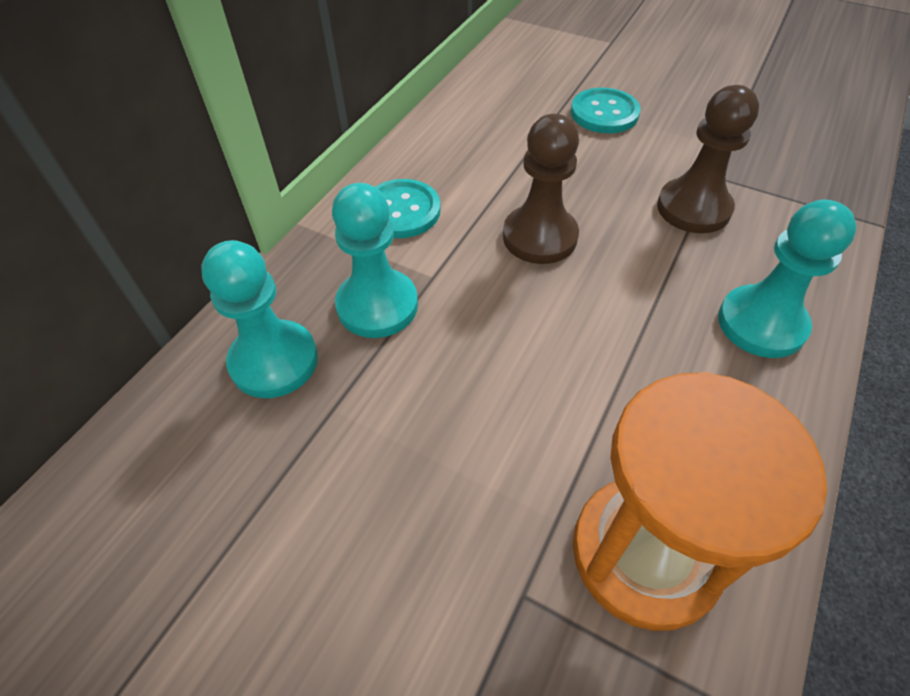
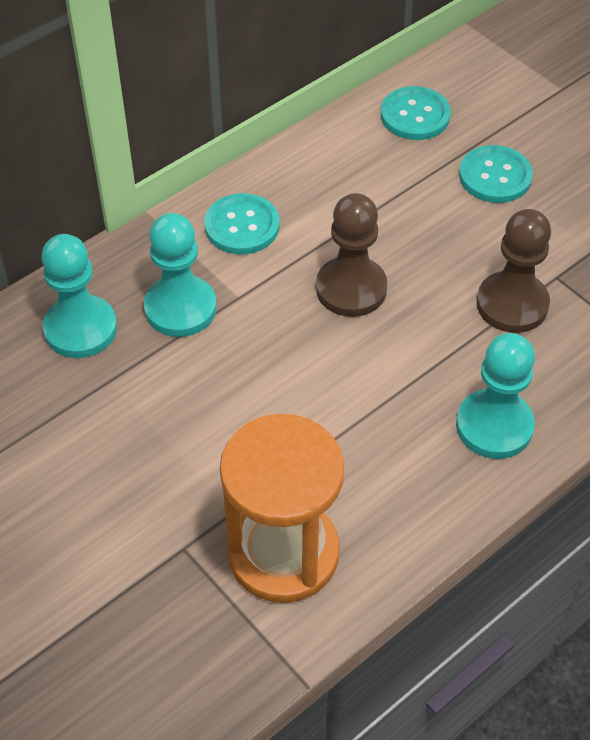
camera: 20 degrees right, 0 degrees up
none -> turquoise button [381,86,451,140]

